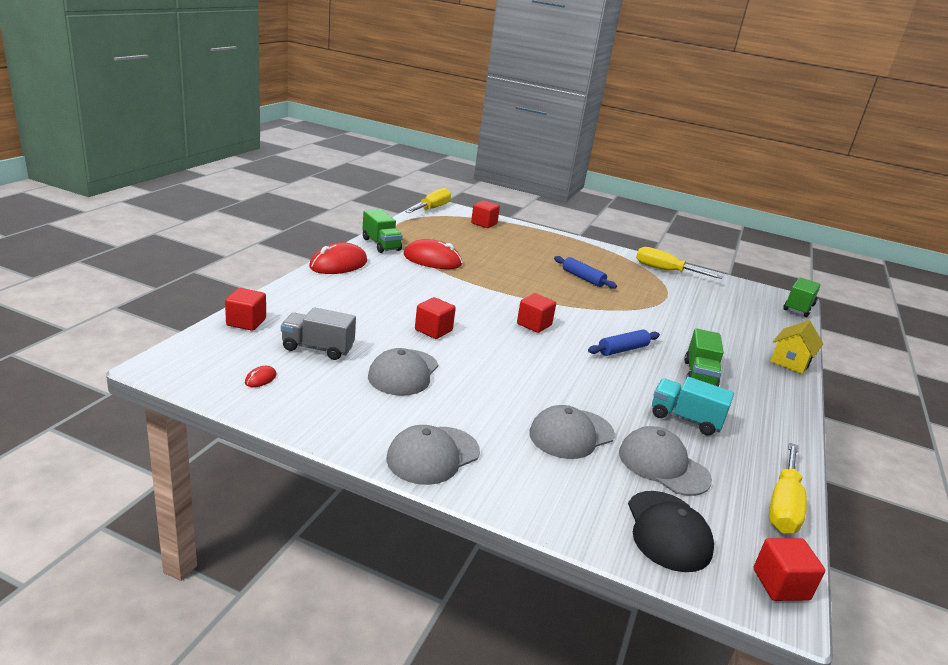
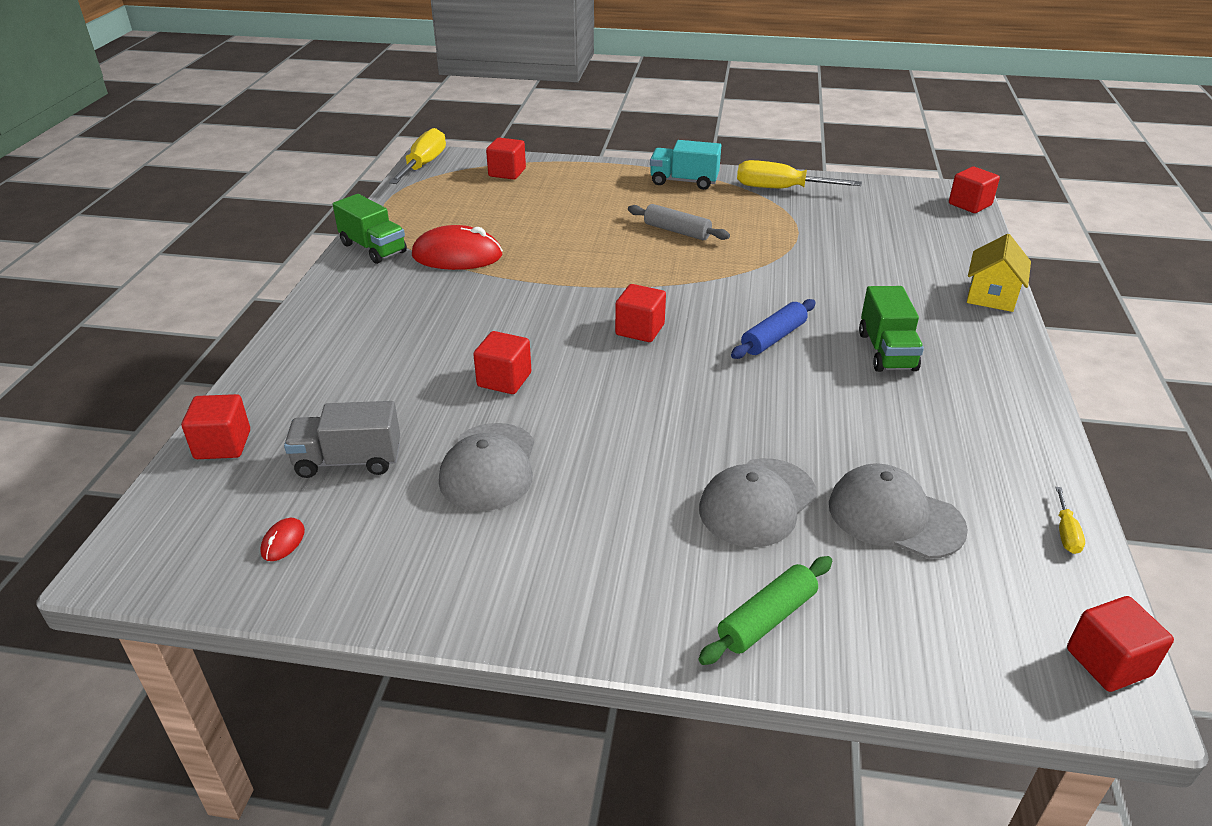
camera: 10 degrees left, 10 degrees up
red mouse [309,242,367,274] -> none
grey cap [386,425,480,485] -> none
blue rolling pin [554,256,617,289] -> grey rolling pin [628,204,730,240]
black cap [628,491,714,572] -> none
turquoise truck [652,377,734,435] -> turquoise truck moved to [650,140,721,190]
yellow screwdriver [769,443,807,534] -> yellow screwdriver [1055,487,1085,554], size x0.45
green truck [783,277,820,317] -> red cube [949,167,1000,213]
none -> green rolling pin [698,556,832,665]

